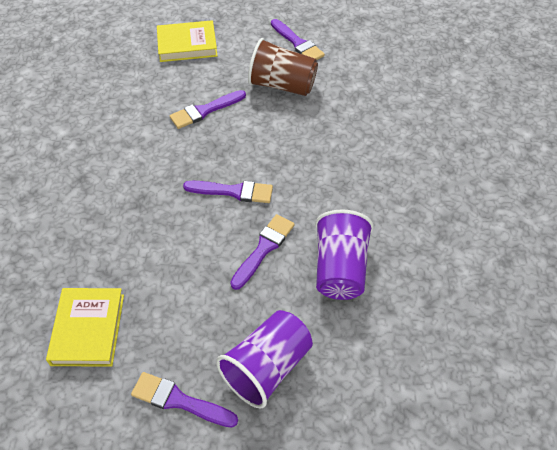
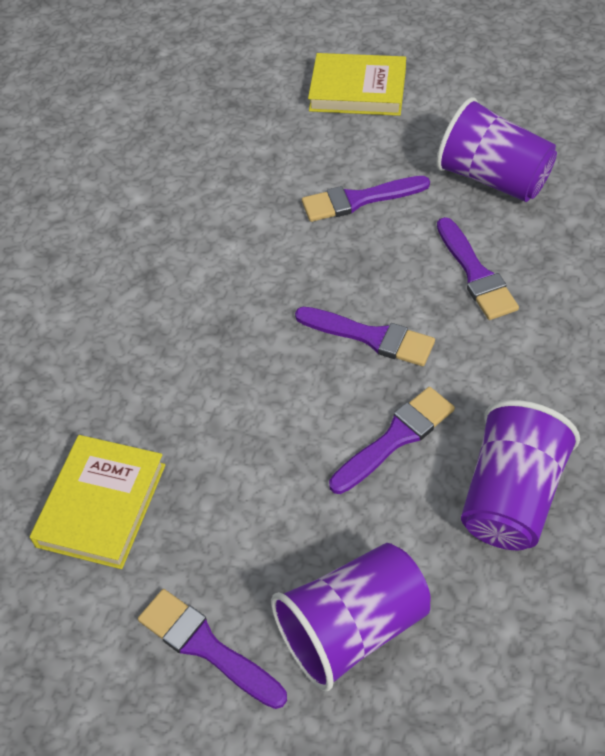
camera: 20 degrees right, 0 degrees up
brown cup [248,38,318,96] -> purple cup [436,97,557,202]
purple brush [271,19,325,60] -> purple brush moved to [437,217,519,320]

